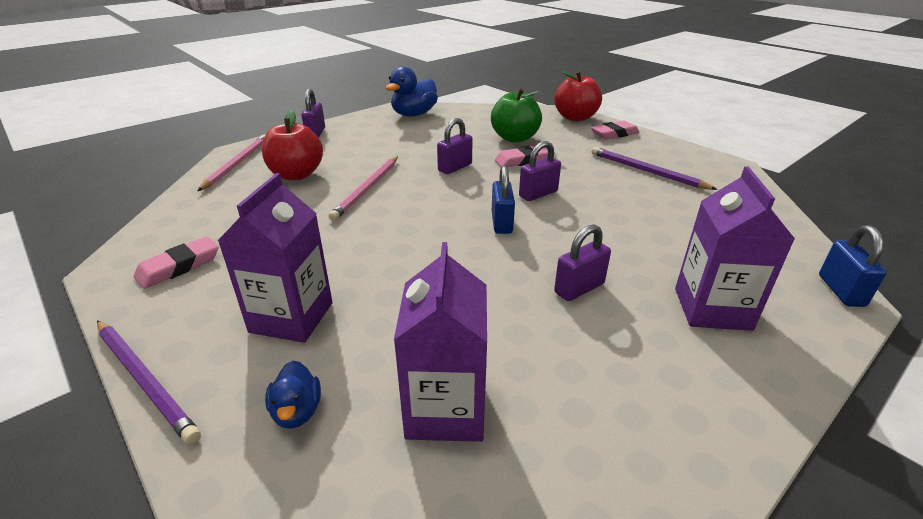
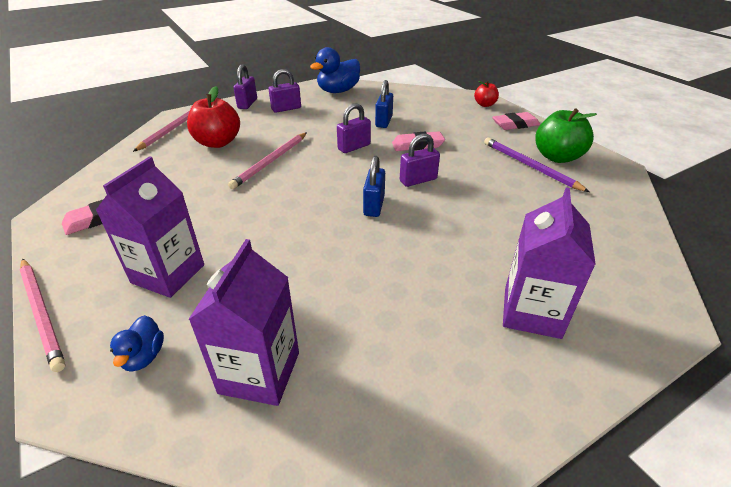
camera: 10 degrees right, 5 degrees up
purple pencil [97,320,201,445] -> pink pencil [19,259,66,372]
green apple [491,89,542,143] -> green apple moved to [535,108,597,163]
red apple [554,71,602,121] -> red apple [474,81,499,107], size x0.55
purple padlock [554,224,611,301] -> purple padlock moved to [269,69,301,113]
blue padlock [819,225,887,307] -> blue padlock moved to [375,80,393,128]

